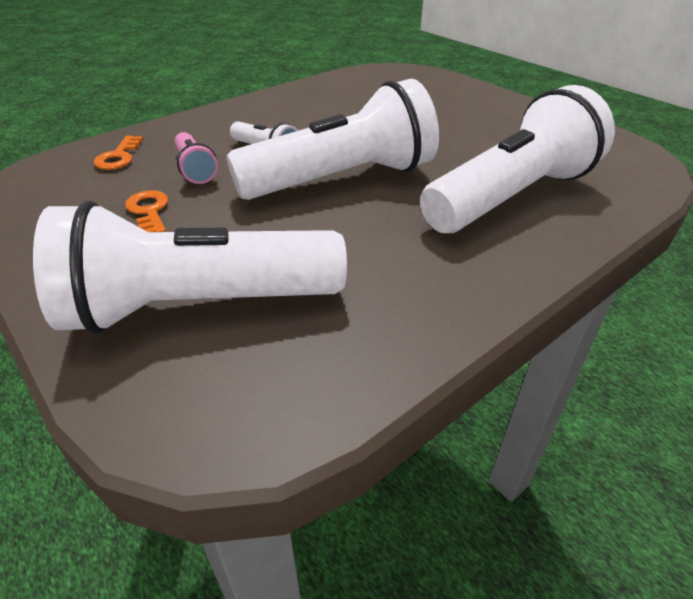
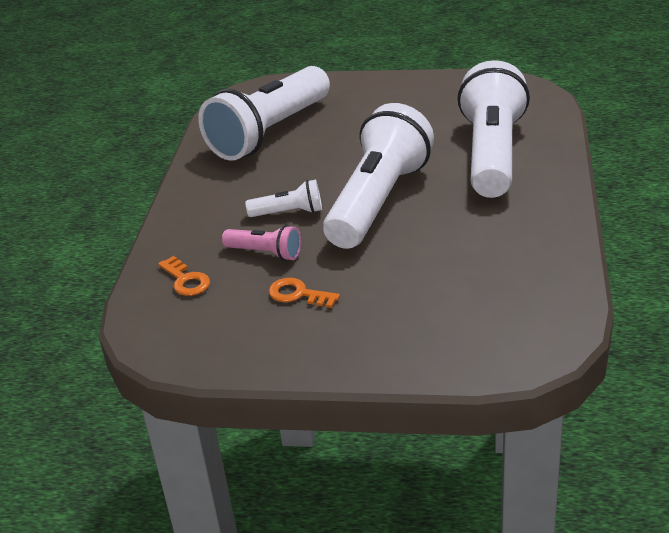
camera: 40 degrees left, 5 degrees down
white flashlight [33,200,347,334] -> white flashlight moved to [198,66,330,161]

